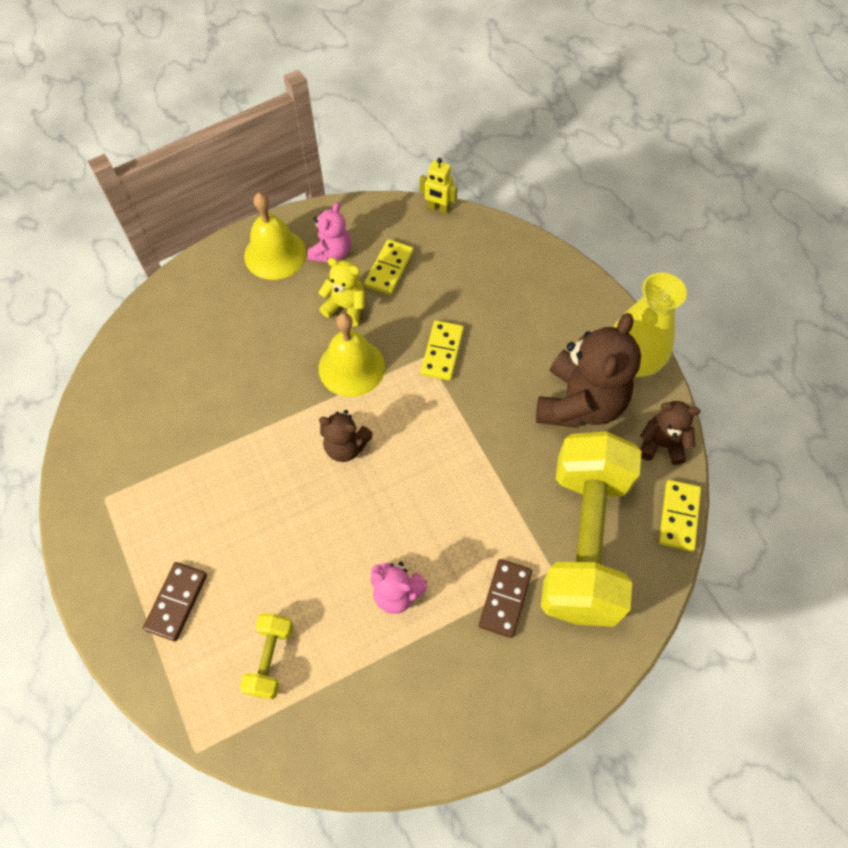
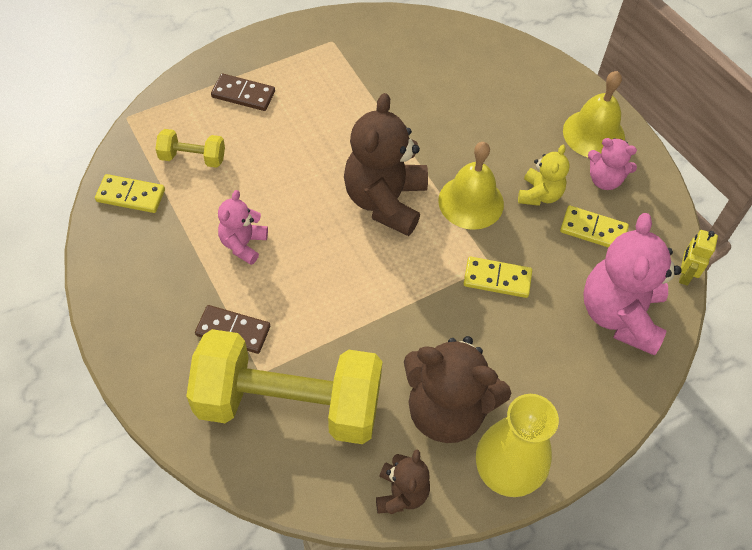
camera: 85 degrees right, 5 degrees down
brown teddy bear [319,410,373,462] -> brown teddy bear [344,93,428,236], size x1.88
yellow domino [659,480,701,552] -> yellow domino moved to [95,174,165,213]
none -> pink teddy bear [583,213,682,356]

